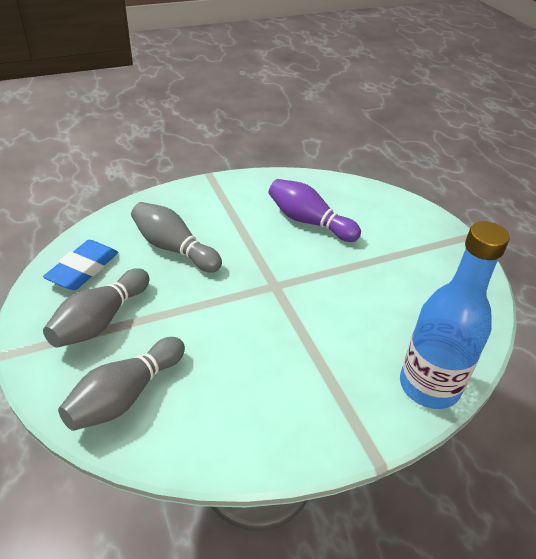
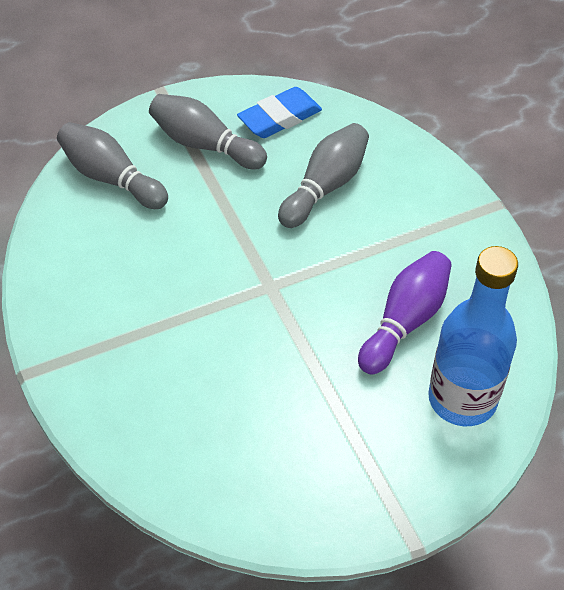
camera: 90 degrees right, 10 degrees up
blue eraser [43,240,118,290] -> blue eraser turned 60 degrees counterclockwise [237,87,322,138]
blue bottle [400,221,510,409] -> blue bottle moved to [428,246,518,426]

